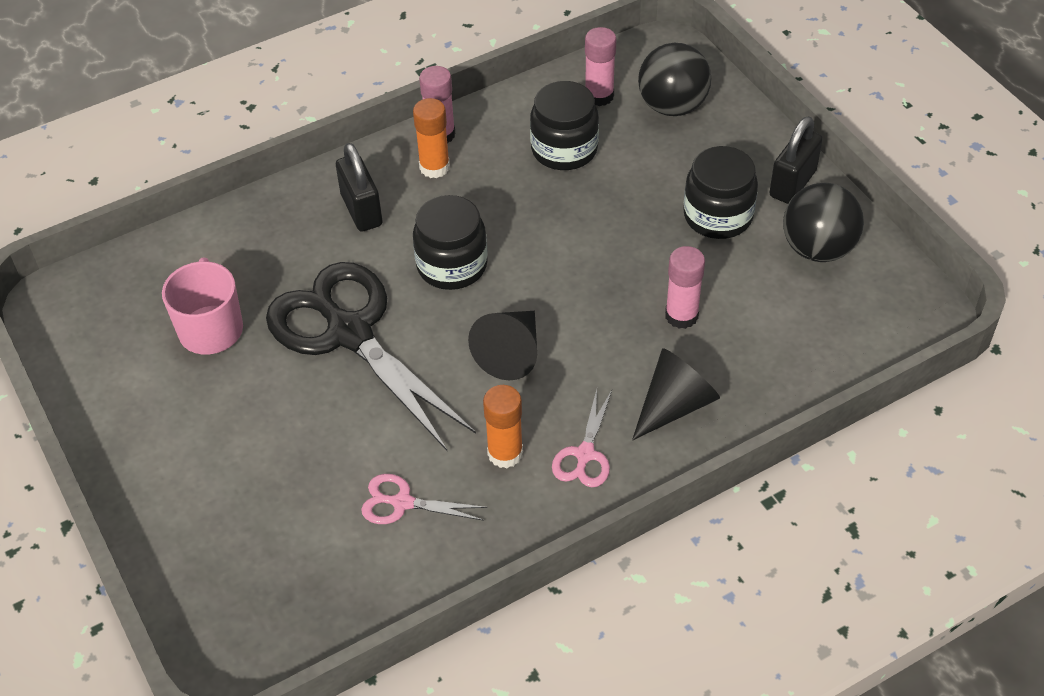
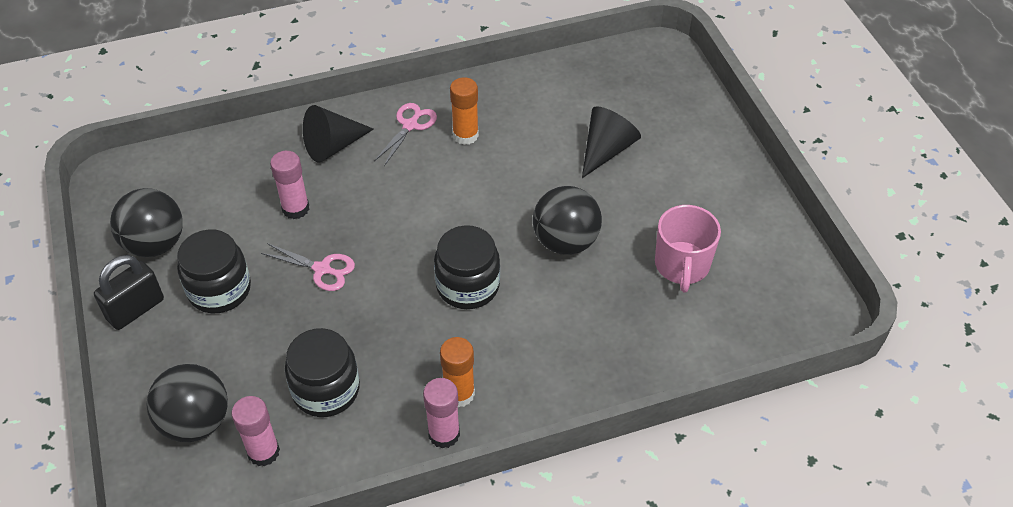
camera: 170 degrees left, 0 degrees up
black scissors [266,262,476,451] -> black ball [533,186,602,255]
black padlock [336,143,382,232] -> none
pink scissors [361,474,487,524] -> pink scissors moved to [261,243,355,291]
black cone [468,311,537,380] -> black cone moved to [582,106,641,178]

